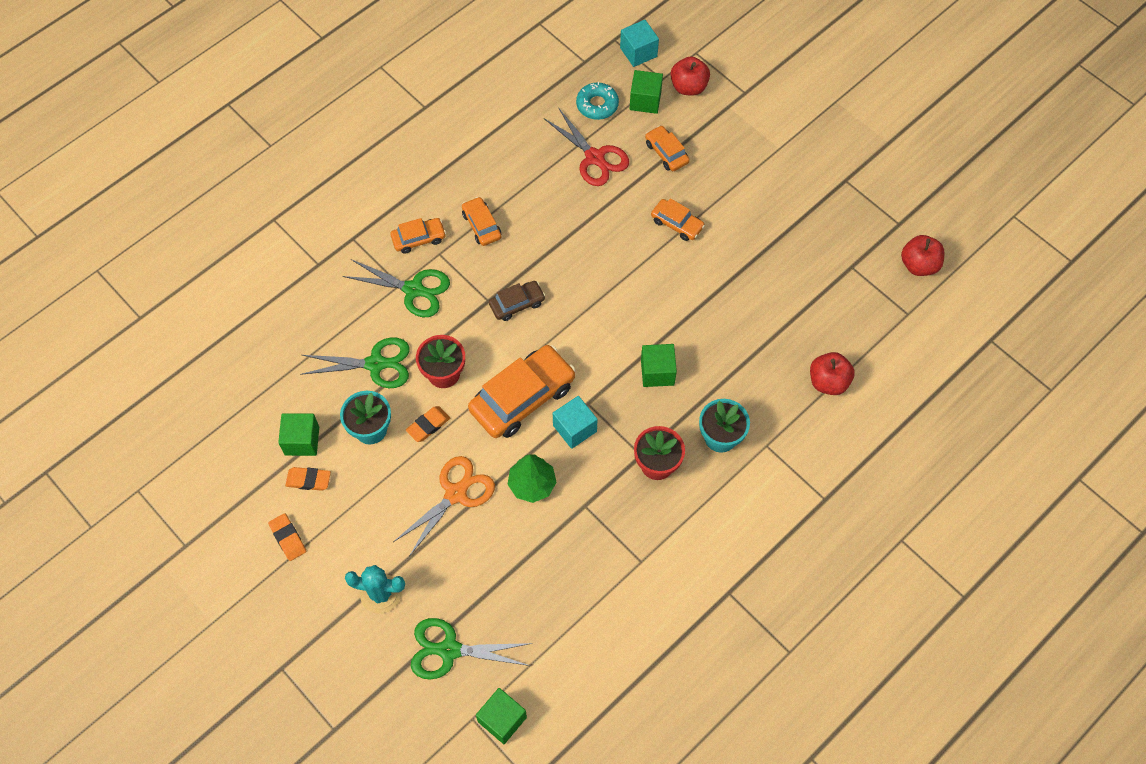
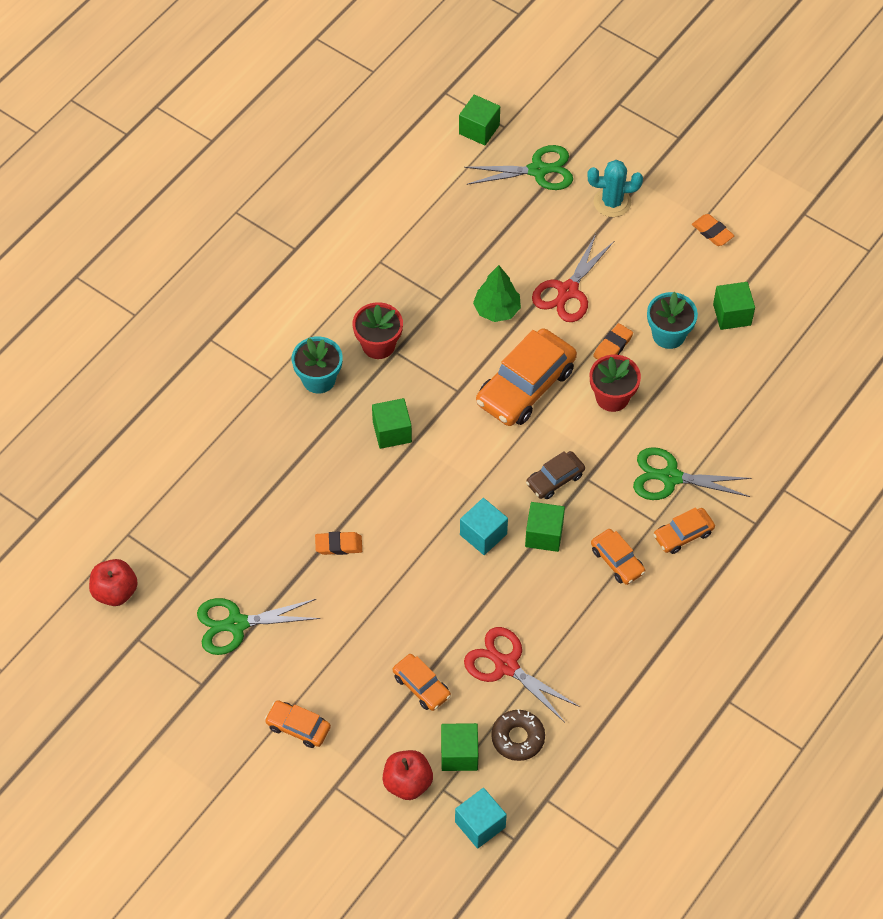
camera: 170 degrees right, 5 degrees down
orange eraser [285,467,331,491] -> orange eraser moved to [315,532,362,555]
green scissors [300,337,410,388] -> green scissors moved to [197,598,320,655]
orange scissors [393,456,495,555] -> red scissors [532,234,614,322]
turquoise cube [553,396,598,449] -> turquoise cube moved to [460,498,508,555]
turquoise donut [576,82,619,120] -> brown donut [491,709,545,761]
orange car [651,198,705,241] -> orange car moved to [265,700,331,748]
red apple [810,352,855,395] -> none
none -> green cube [525,502,565,552]

